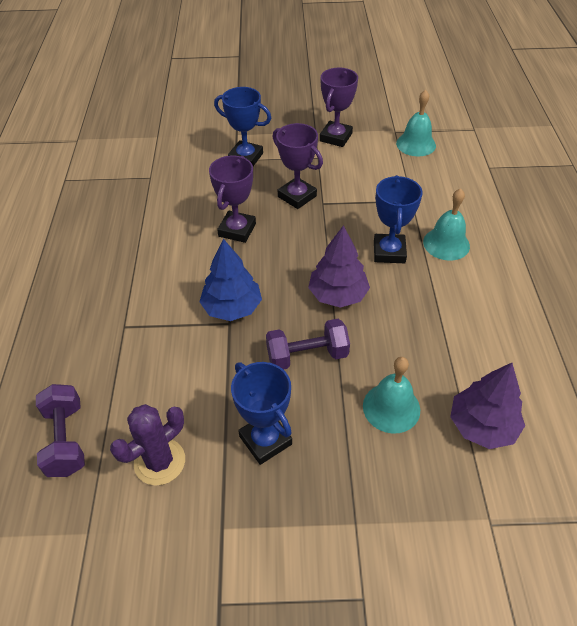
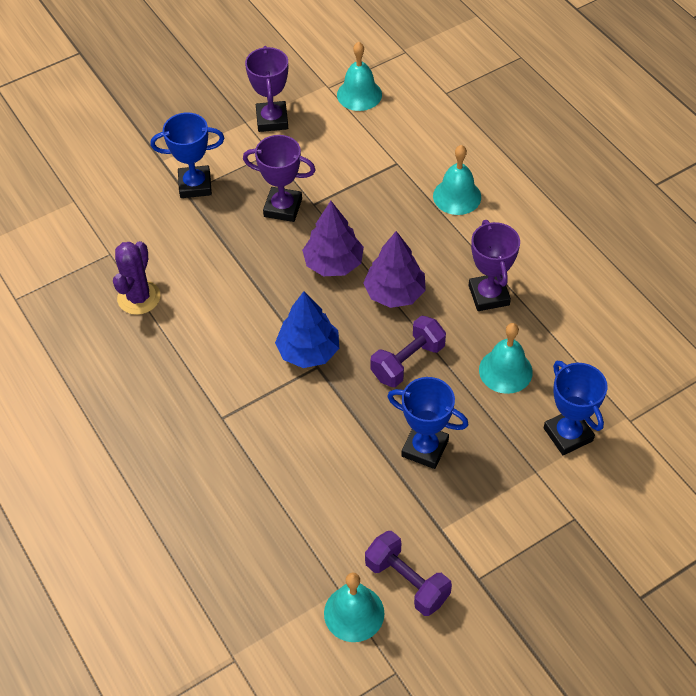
camera: 30 degrees left, 5 degrees up
purple dumbbell [36,384,85,477] -> purple dumbbell moved to [365,531,452,616]
purple cactus [110,404,185,486] -> purple cactus moved to [113,241,160,315]
purple trophy [209,156,256,243] -> purple trophy moved to [469,220,520,311]
blue trophy [374,175,423,263] -> blue trophy moved to [544,361,608,455]
purple tree [450,363,525,449] -> purple tree moved to [302,201,364,276]
none -> turquoise bell [324,573,384,642]

